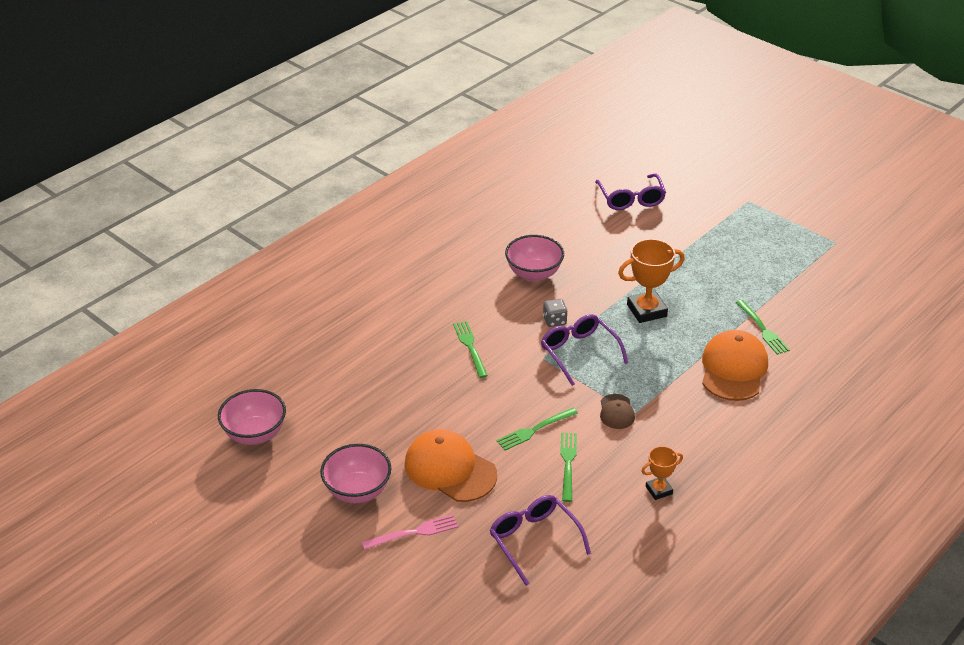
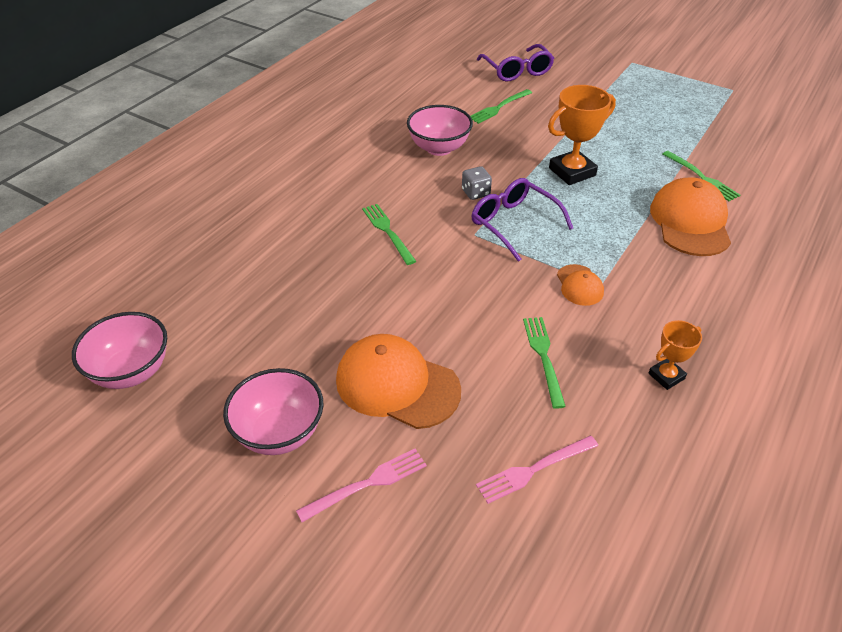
camera: 10 degrees left, 5 degrees up
purple glasses [489,495,591,586] -> pink fork [476,436,598,504]
green fork [496,408,578,450] -> green fork moved to [470,89,532,124]
brown cap [600,394,635,429] -> orange cap [557,264,604,306]

